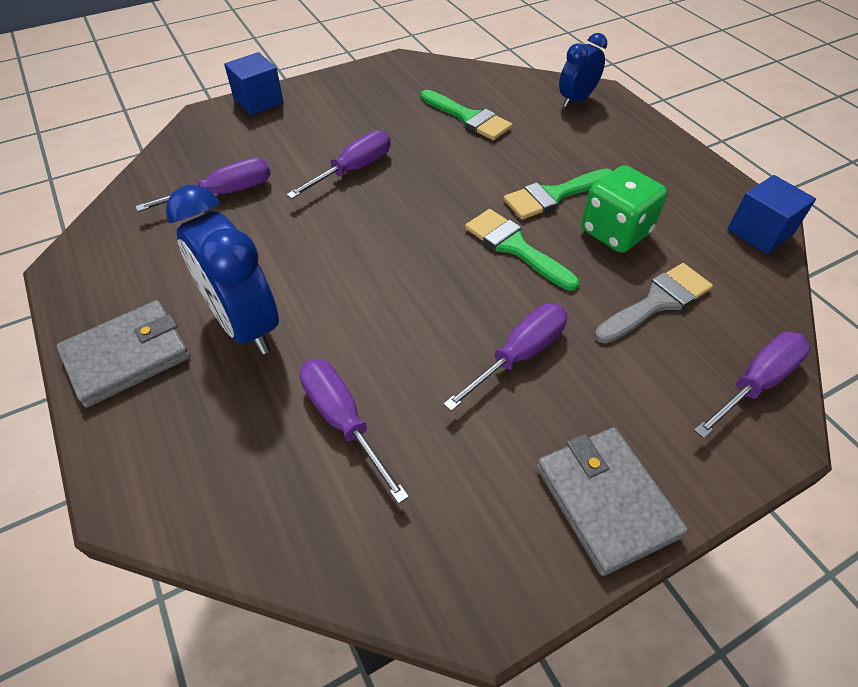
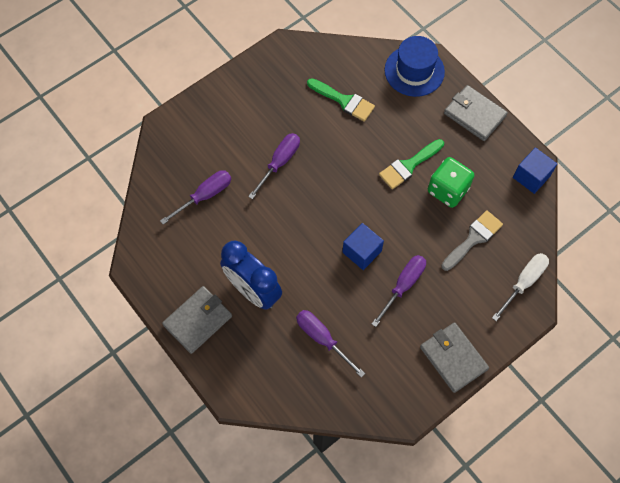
camera: 10 degrees left, 15 degrees up
blue cube [224,52,284,115] -> blue cube moved to [342,223,384,270]
green brush [465,209,579,291] -> none
blue clock [559,33,607,107] -> blue hat [384,36,445,97]
purple screwdriver [694,332,811,438] -> white screwdriver [492,253,549,321]
none -> grey wallet [444,85,508,141]

